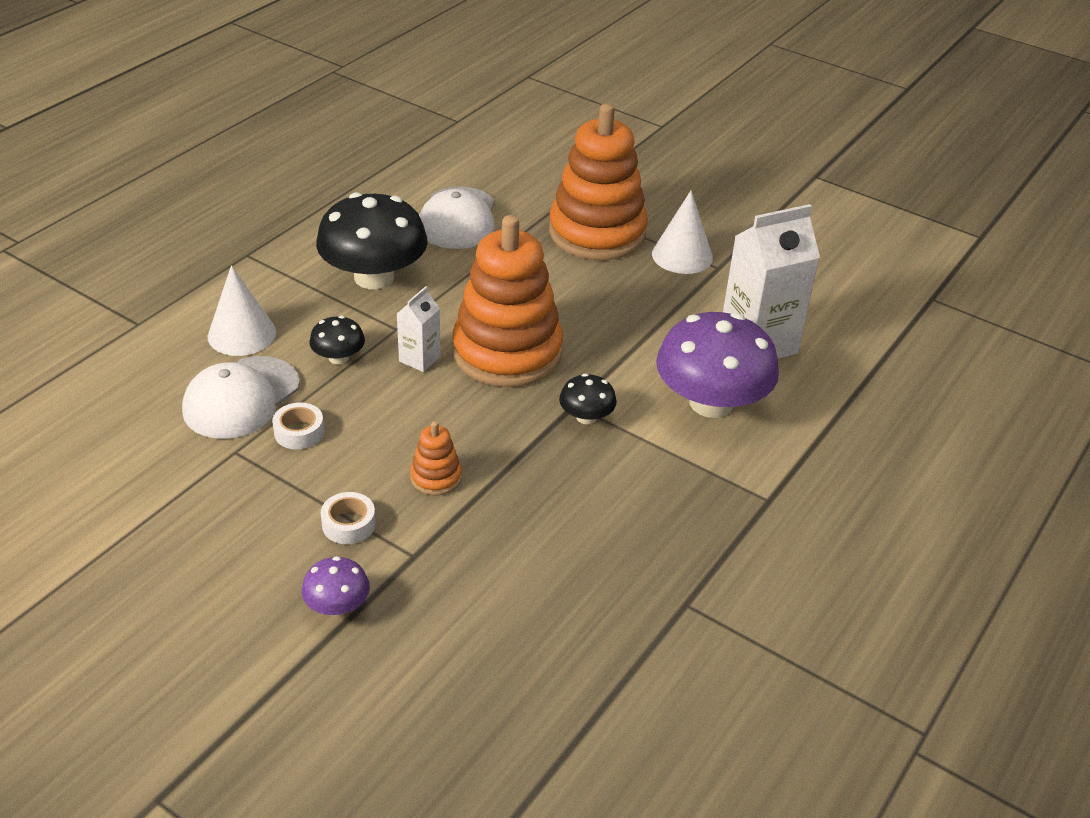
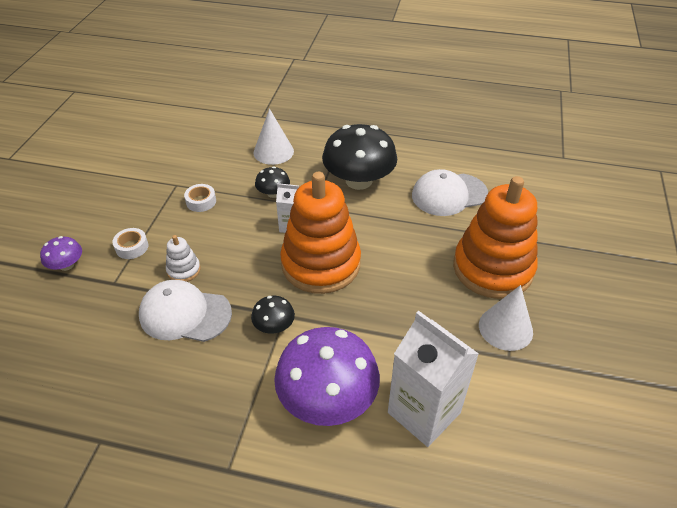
camera: 70 degrees right, 5 degrees up
white cap [182,356,300,439] -> white cap moved to [139,280,232,342]
orange stacking toy [410,421,462,496] -> white stacking toy [166,235,201,282]

